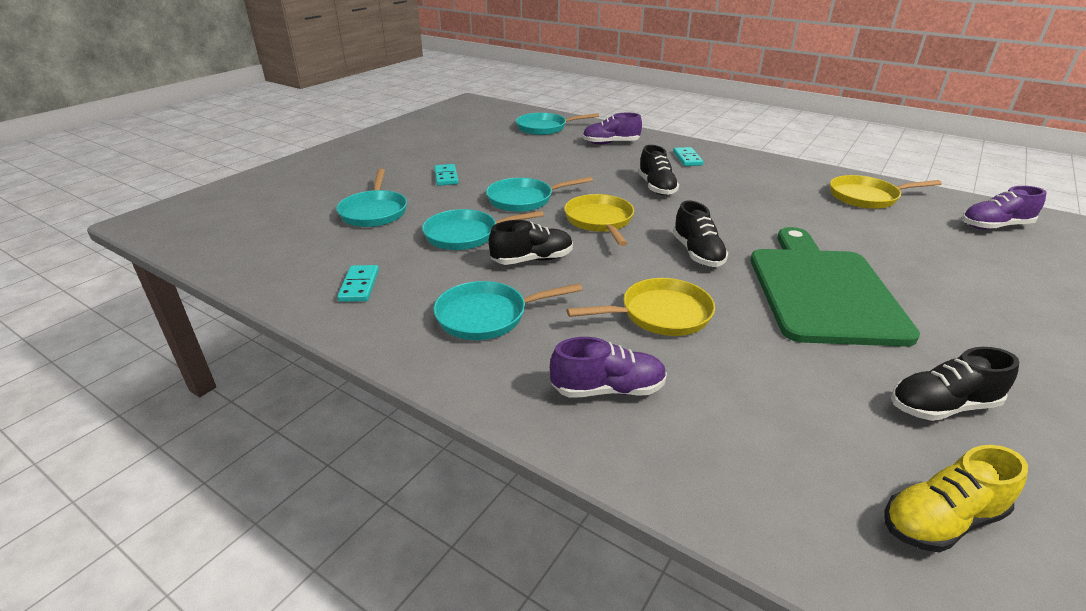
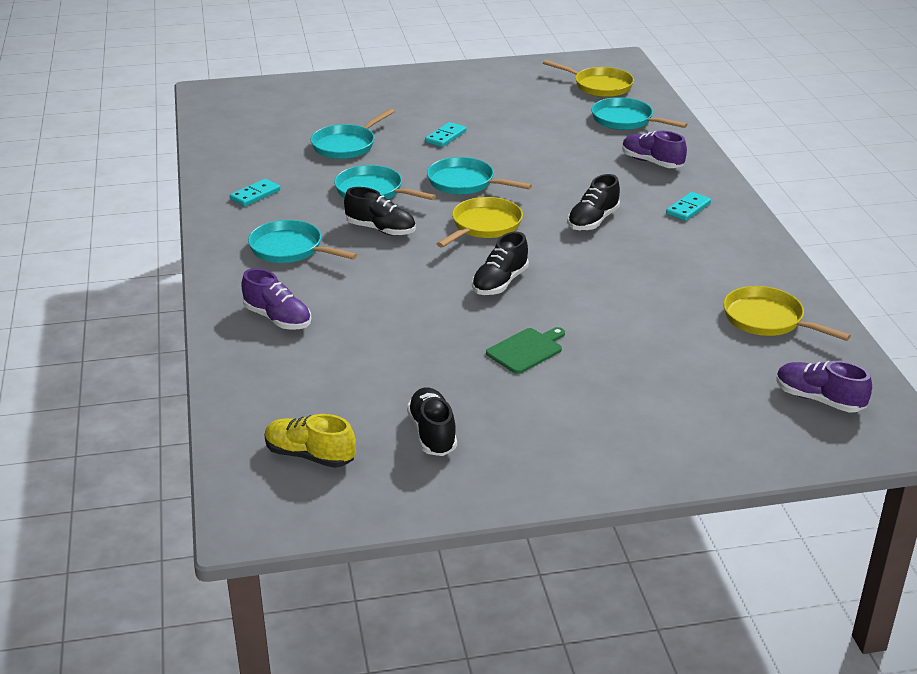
camera: 45 degrees right, 0 degrees up
yellow pan [567,278,715,336] -> yellow pan moved to [543,60,634,97]
green cutting board [751,227,920,347] -> green cutting board [486,327,565,374], size x0.43
black shoe [891,347,1019,421] -> black shoe turned 45 degrees clockwise [407,387,457,456]

